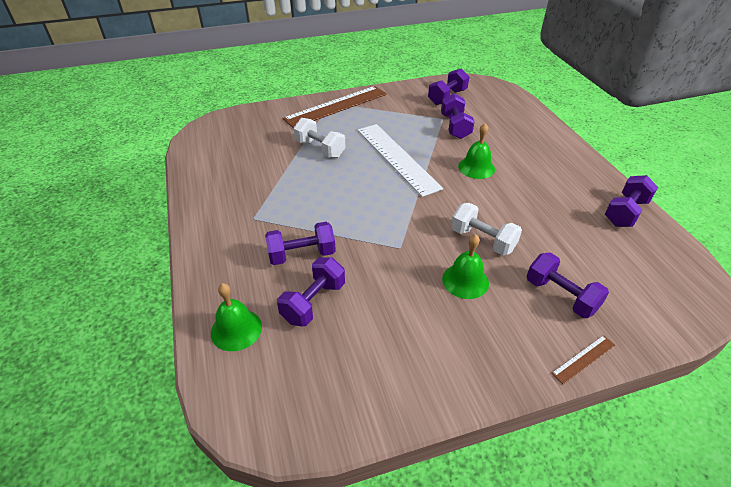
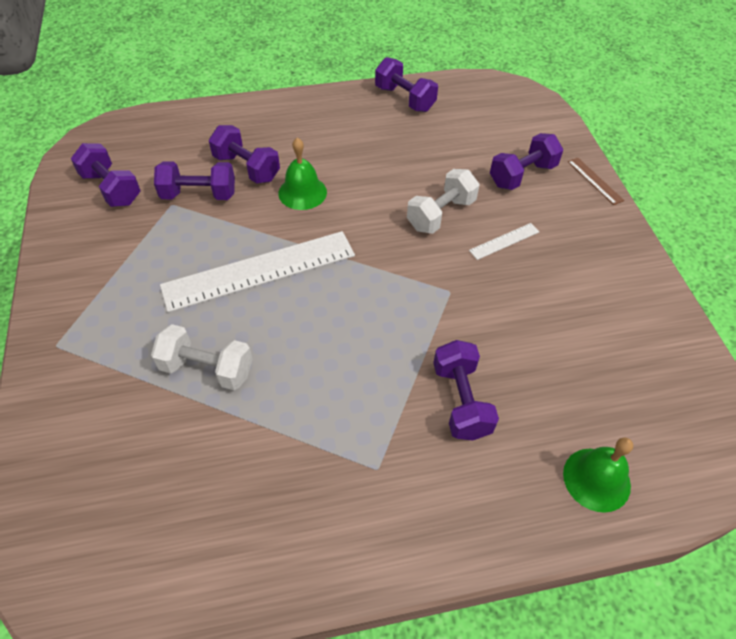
camera: 85 degrees left, 10 degrees up
purple dumbbell [277,258,345,326] -> purple dumbbell moved to [209,125,280,183]
brown ruler [283,86,387,128] -> none
white dumbbell [294,118,345,158] -> white dumbbell turned 60 degrees clockwise [151,324,252,390]
green bell [442,234,489,299] -> white ruler [469,223,539,260]

